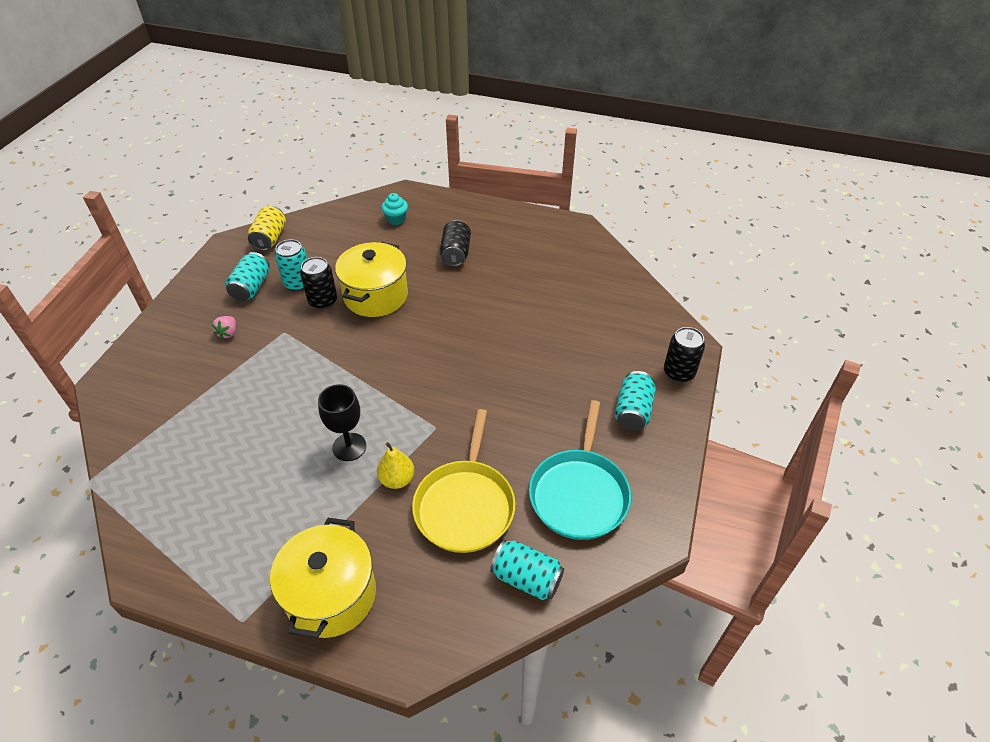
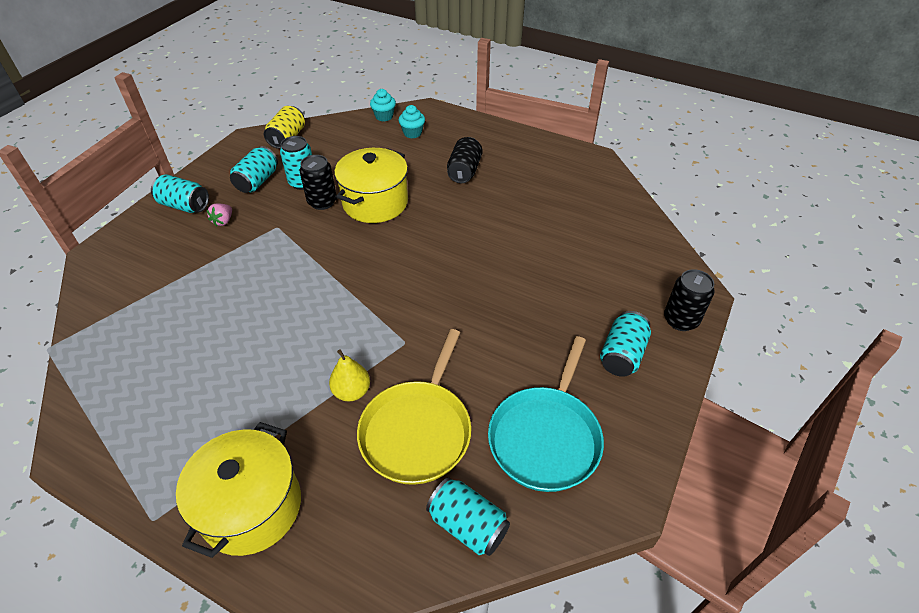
camera: 10 degrees right, 0 degrees up
black goblet [318,384,366,461] -> none
none -> turquoise can [151,174,209,213]
none -> turquoise cupcake [370,89,396,121]

